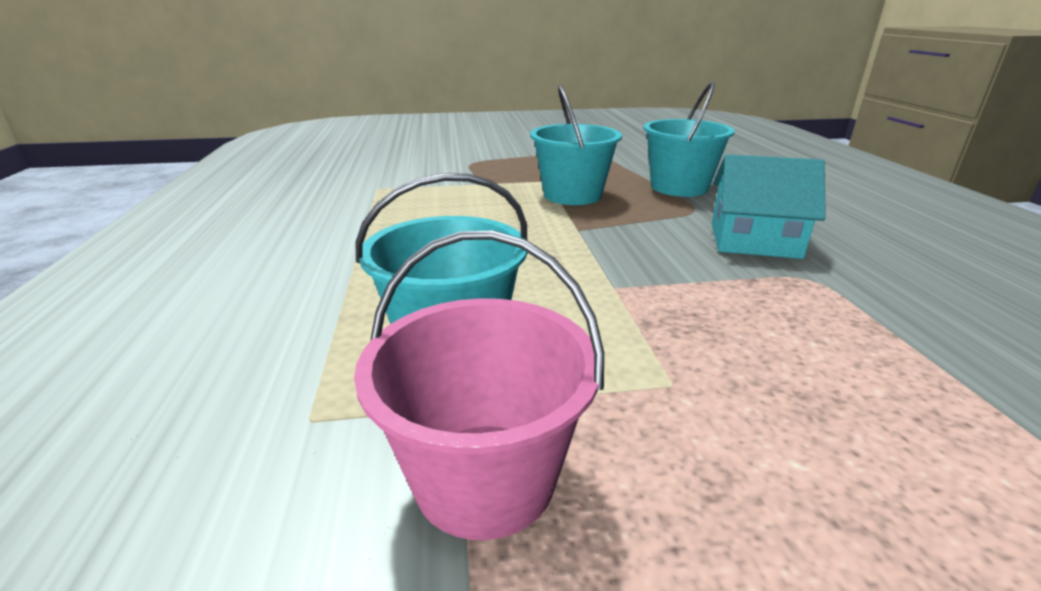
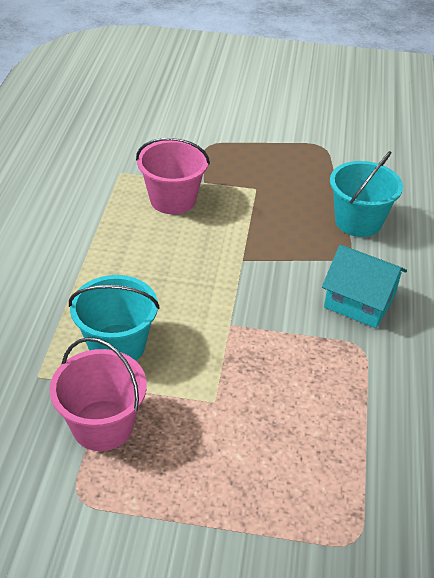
camera: 15 degrees right, 15 degrees up
turquoise bucket [530,85,622,205] -> none
none -> pink bucket [136,137,210,214]

